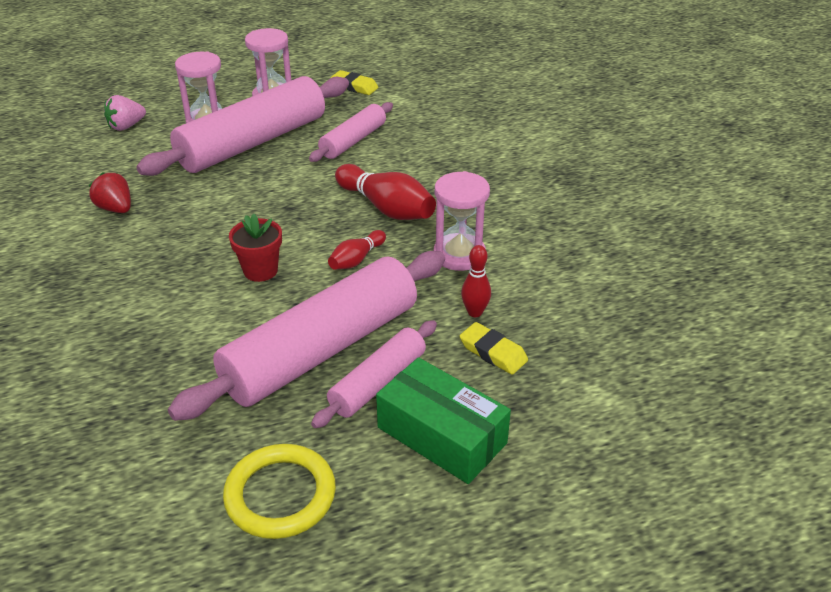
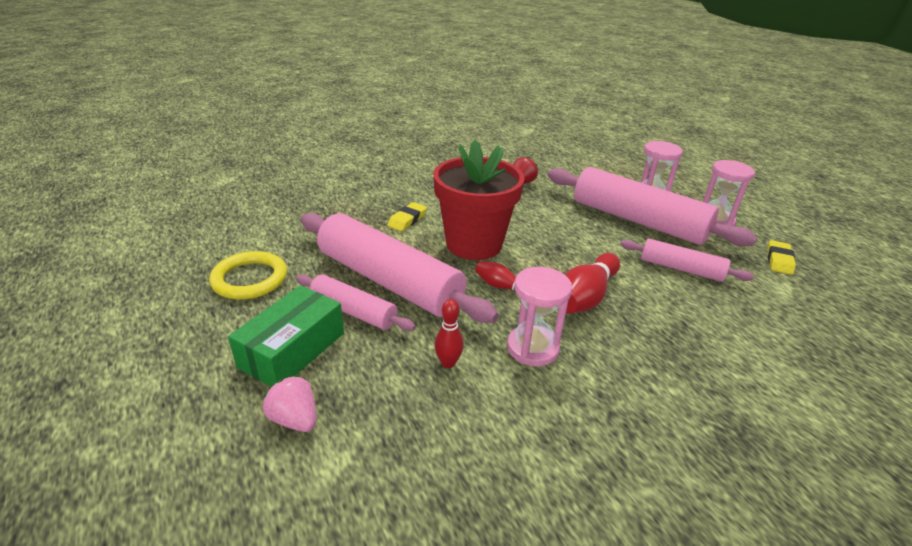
camera: 80 degrees right, 5 degrees down
pink strawberry [104,95,146,131] -> pink strawberry moved to [263,375,316,432]
red flower pot [229,213,282,282] -> red flower pot [433,140,525,260], size x2.15
yellow eraser [460,322,528,375] -> yellow eraser moved to [388,202,427,231]

